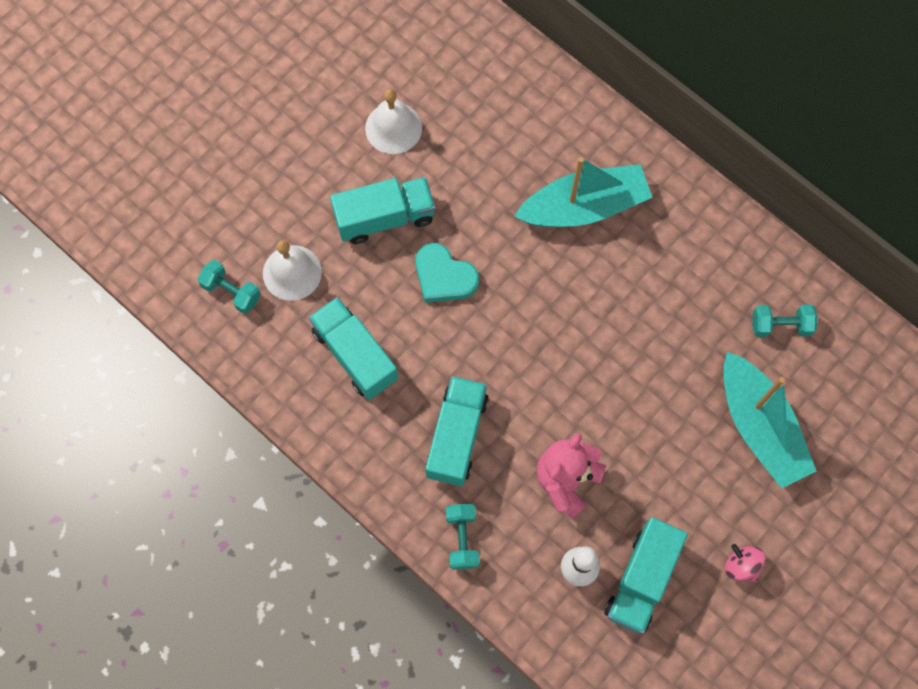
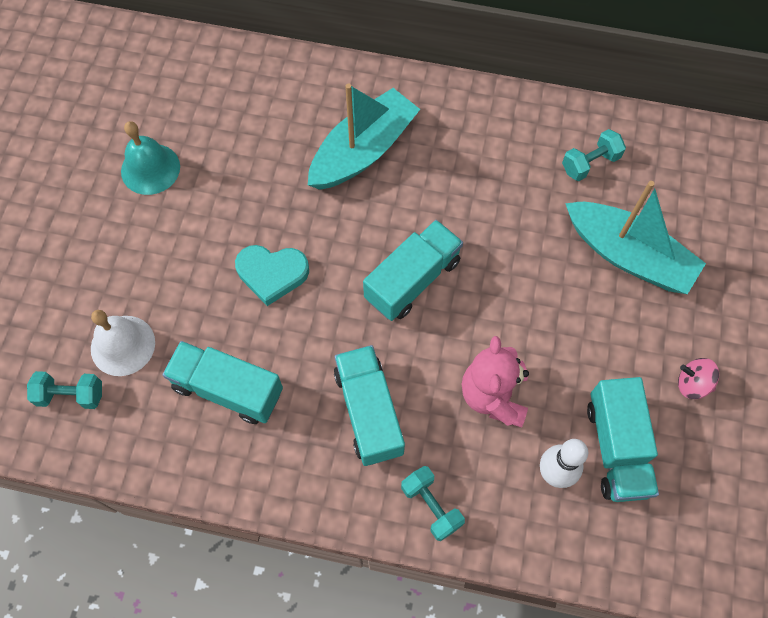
camera: 30 degrees left, 5 degrees down
turquoise truck [330,177,435,244] -> turquoise truck moved to [363,220,463,321]
white bell [365,89,422,154] -> turquoise bell [121,121,180,195]

